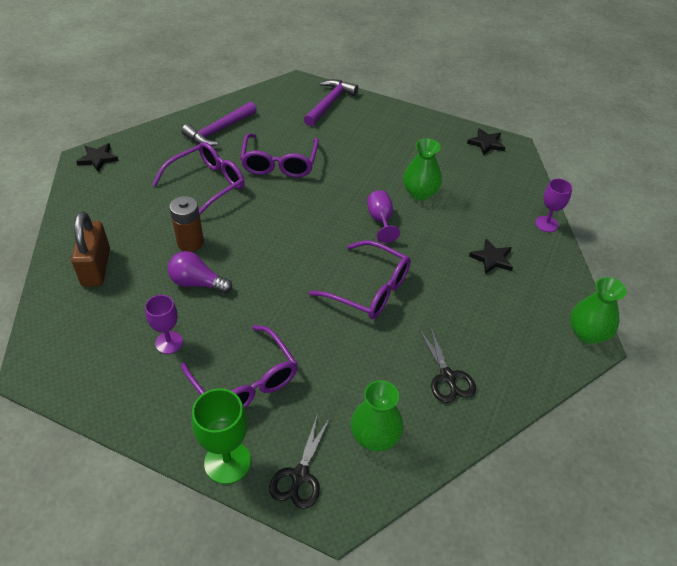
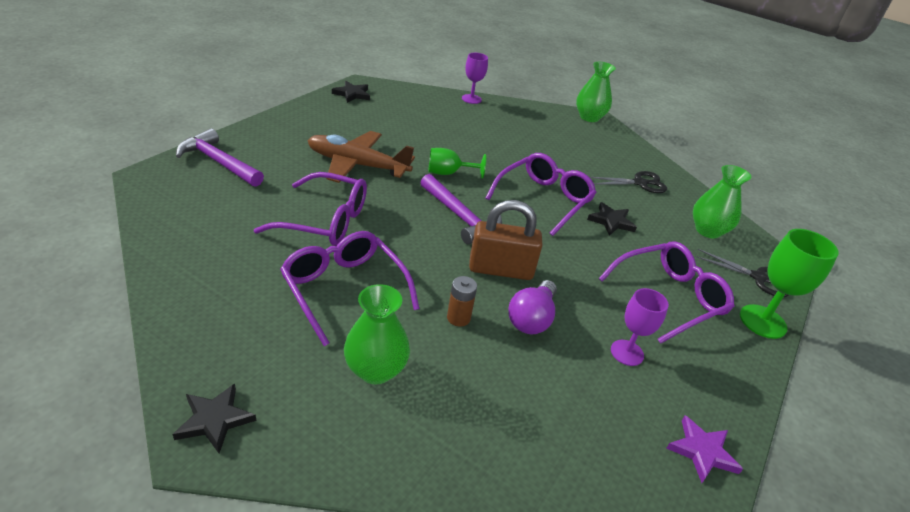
camera: 85 degrees left, 10 degrees down
brown padlock [71,211,110,287] -> brown padlock moved to [469,200,543,280]
brown battery [169,196,204,252] -> brown battery [447,276,477,327], size x0.66
purple hammer [181,102,257,146] -> purple hammer moved to [420,174,502,245]
purple goblet [367,190,400,243] -> green goblet [429,148,486,179]
green vase [403,138,442,201] -> green vase moved to [344,284,410,384]
black star [469,239,513,274] -> black star moved to [587,202,637,236]
none -> brown plane [308,131,415,183]
none -> purple star [666,415,743,483]

